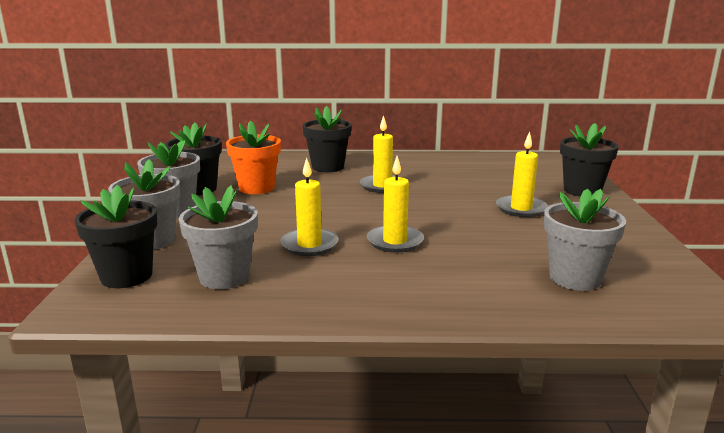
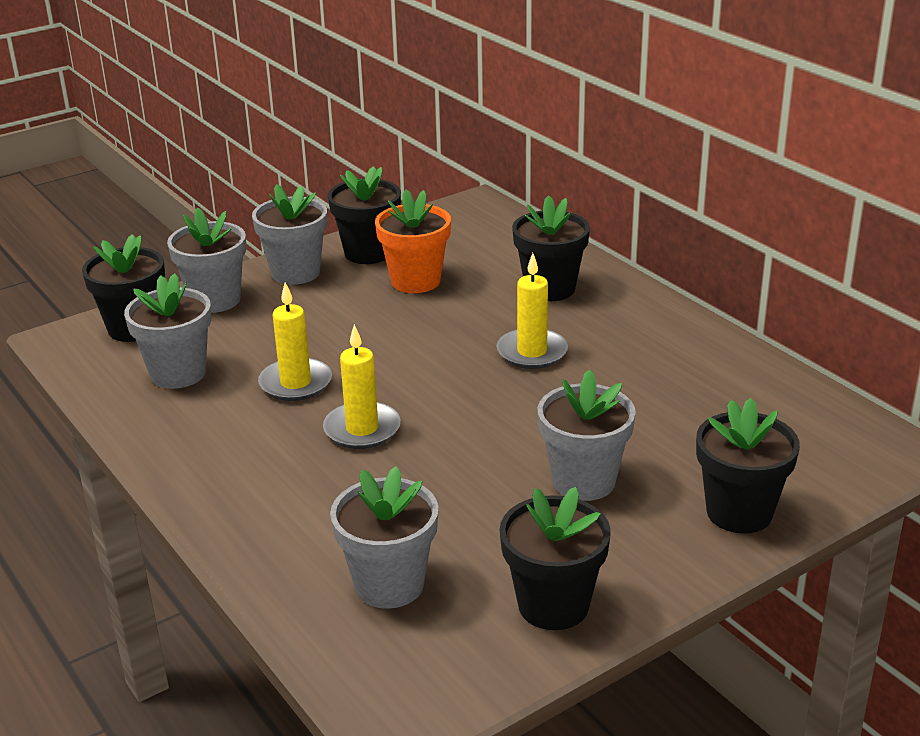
camera: 55 degrees right, 10 degrees up
yellow candle [496,131,548,217] -> grey flower pot [538,369,636,501]
none -> black flower pot [499,487,611,630]

